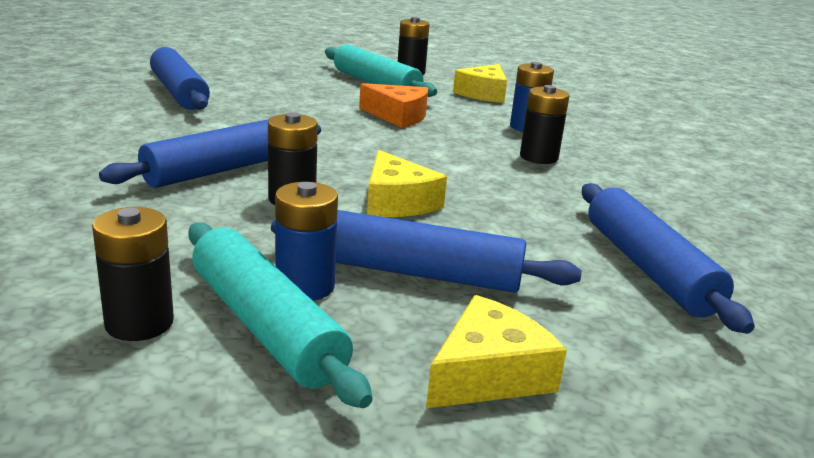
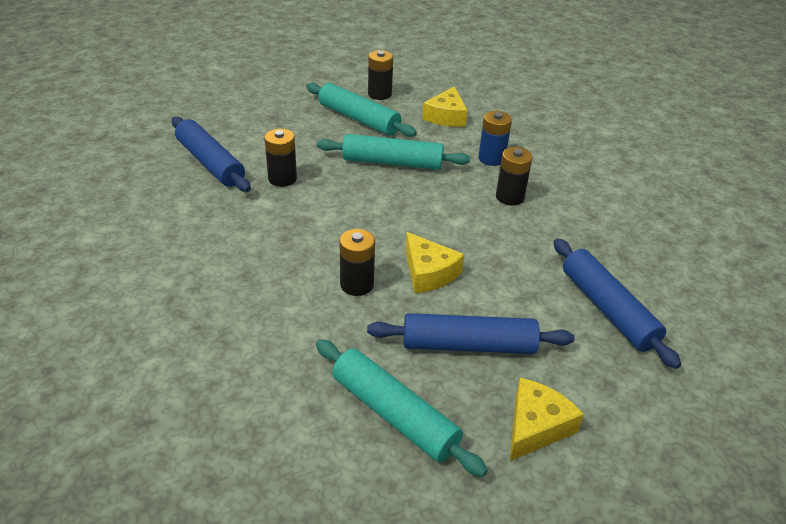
camera: 10 degrees left, 15 degrees up
black battery [92,207,174,341] -> black battery moved to [265,129,297,187]
blue rolling pin [99,119,321,188] -> none
blue battery [275,182,338,301] -> none
orange cheese [359,83,428,128] -> turquoise rolling pin [317,134,470,170]

